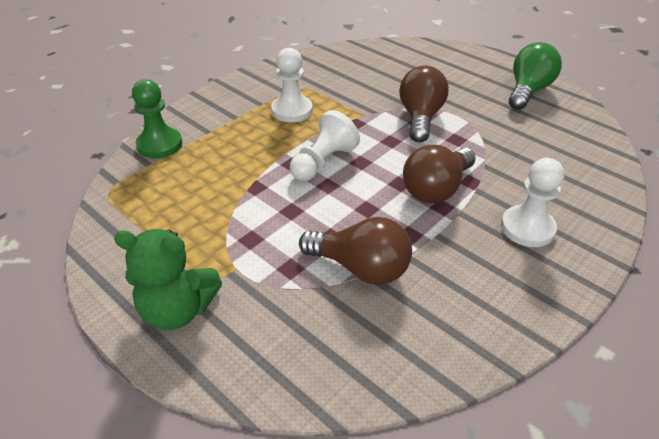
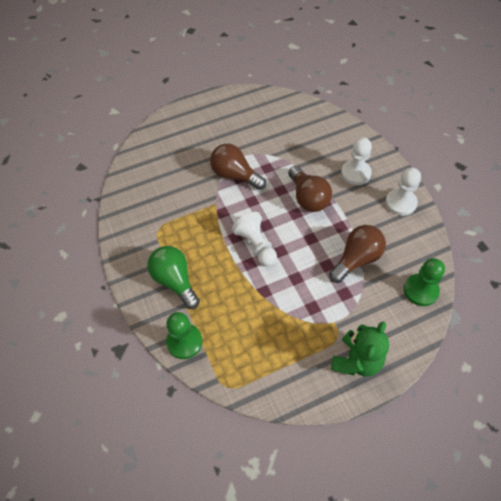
camera: 65 degrees left, 15 degrees up
white pawn [271,48,312,122] -> white pawn moved to [386,167,421,216]
green light bulb [509,42,562,110] -> green light bulb moved to [147,246,200,309]
none -> green pawn [404,258,445,306]

